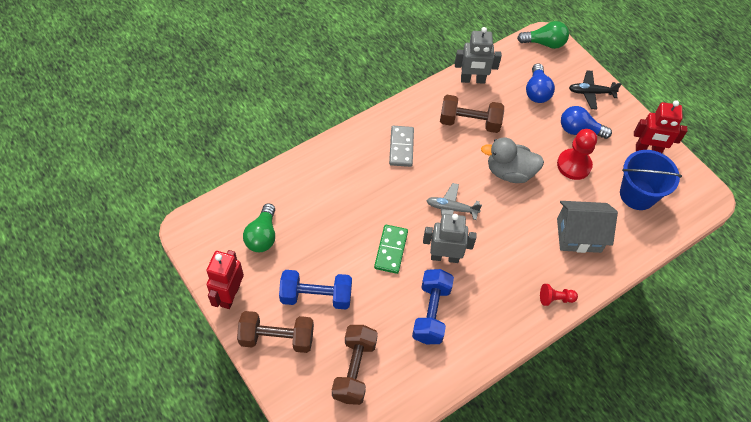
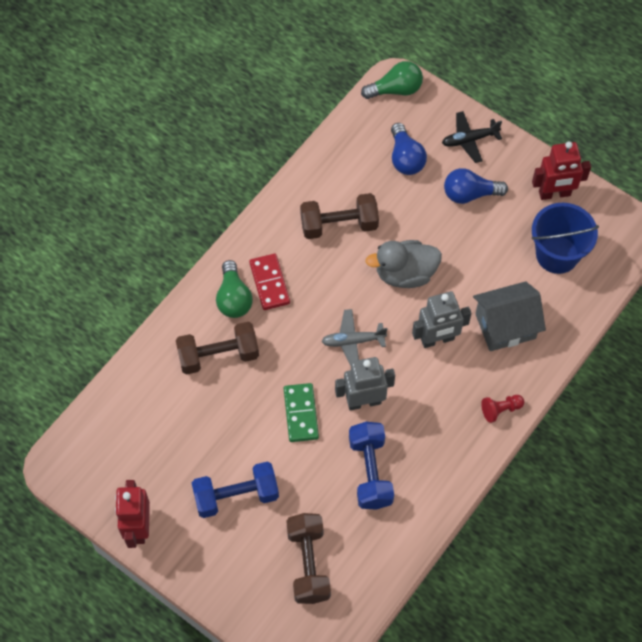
camera: 15 degrees left, 5 degrees up
brown dumbbell [237,311,314,353] -> brown dumbbell moved to [176,322,259,375]
green light bulb [243,203,275,252] -> green light bulb moved to [216,260,253,318]
grey domino [389,126,414,167] -> red domino [249,254,290,310]
grey robot [455,27,502,84] -> grey robot moved to [412,291,471,348]
red pawn [557,129,597,180] -> none

